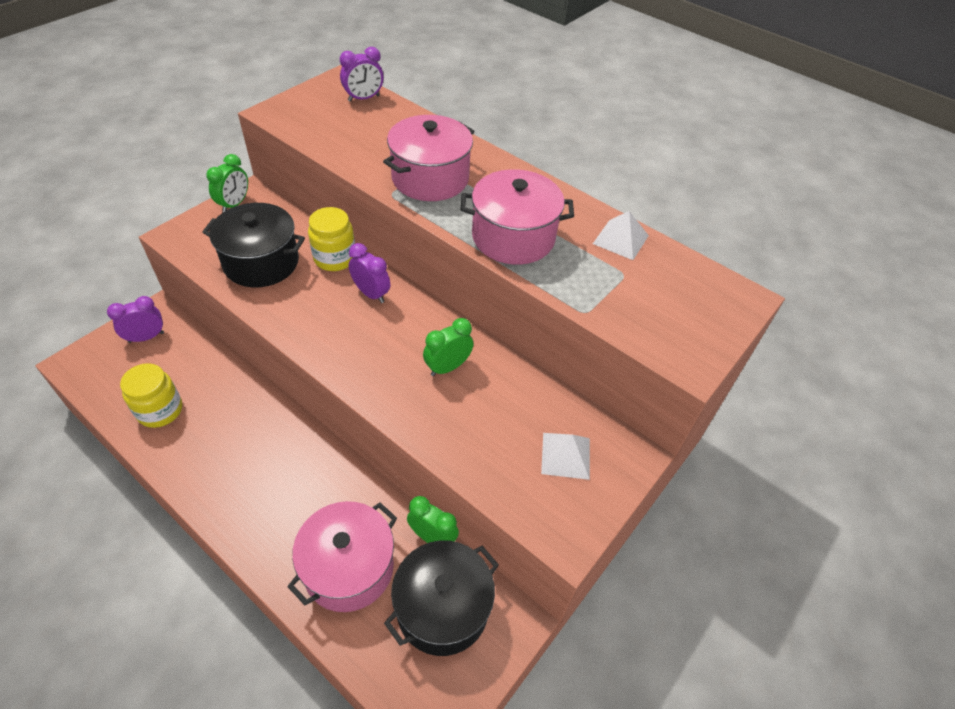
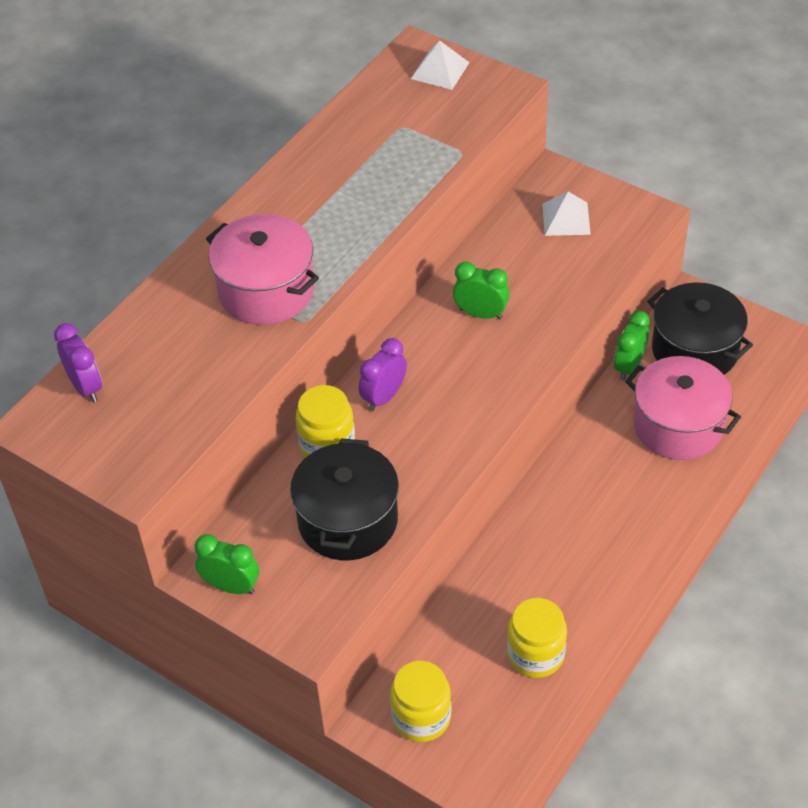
camera: 90 degrees left, 0 degrees up
purple clock [107,296,164,343] -> yellow jar [390,661,451,742]
green clock [423,318,473,376] -> green clock turned 150 degrees clockwise [453,262,510,319]
pink pot [461,169,574,265] -> none
white pyramid [593,211,649,260] -> white pyramid moved to [411,40,470,90]

